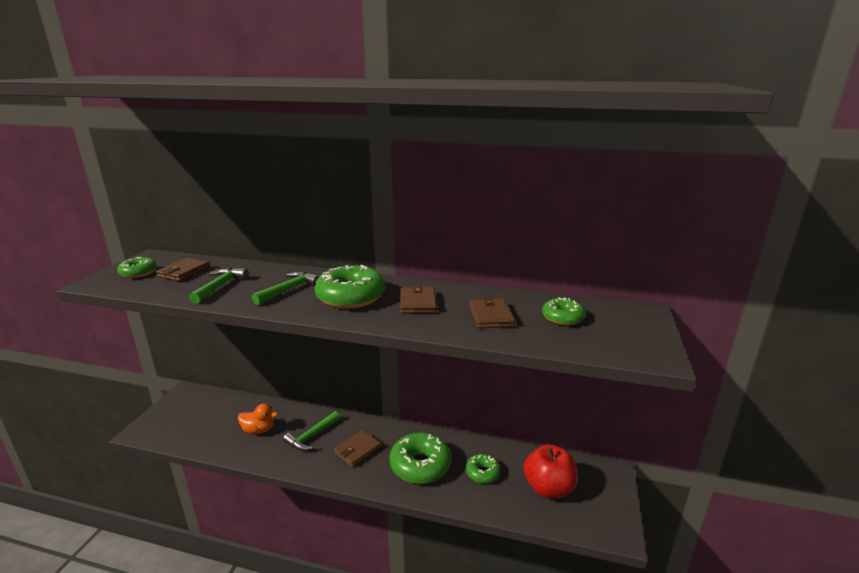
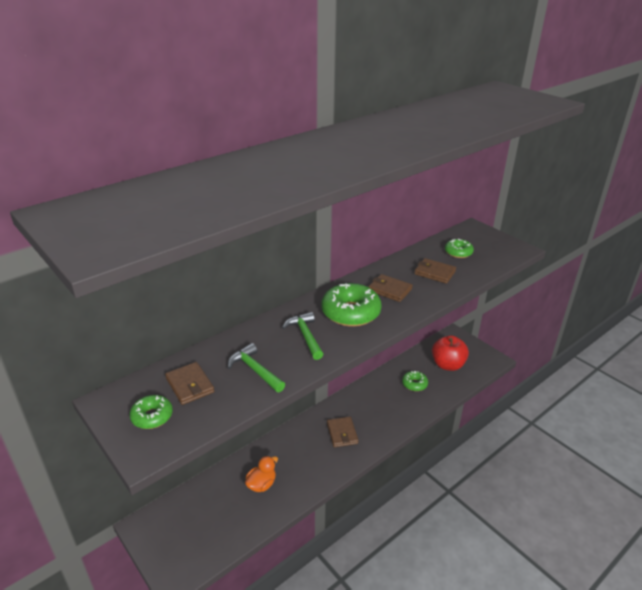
camera: 55 degrees left, 10 degrees up
green hammer [283,411,340,451] -> none
green donut [389,432,451,484] -> none

